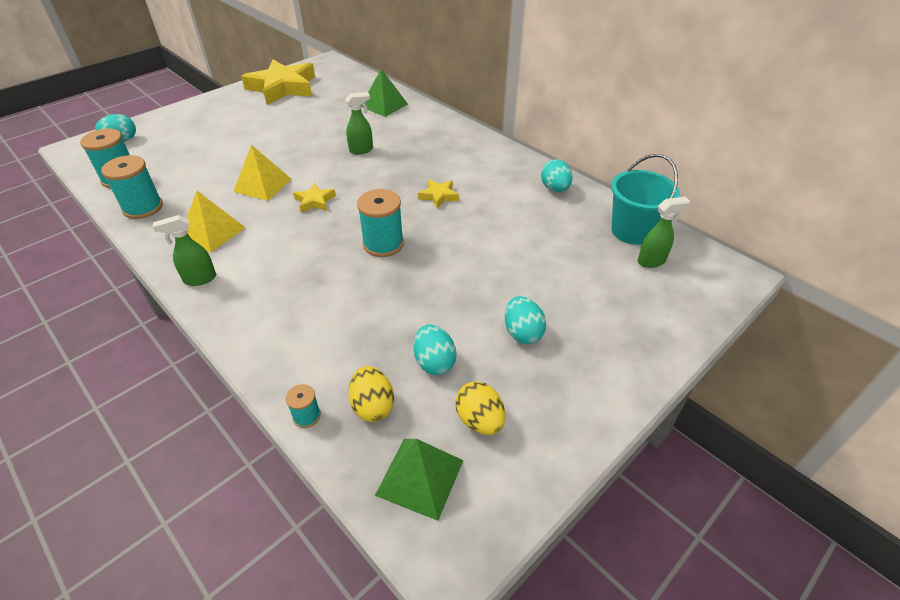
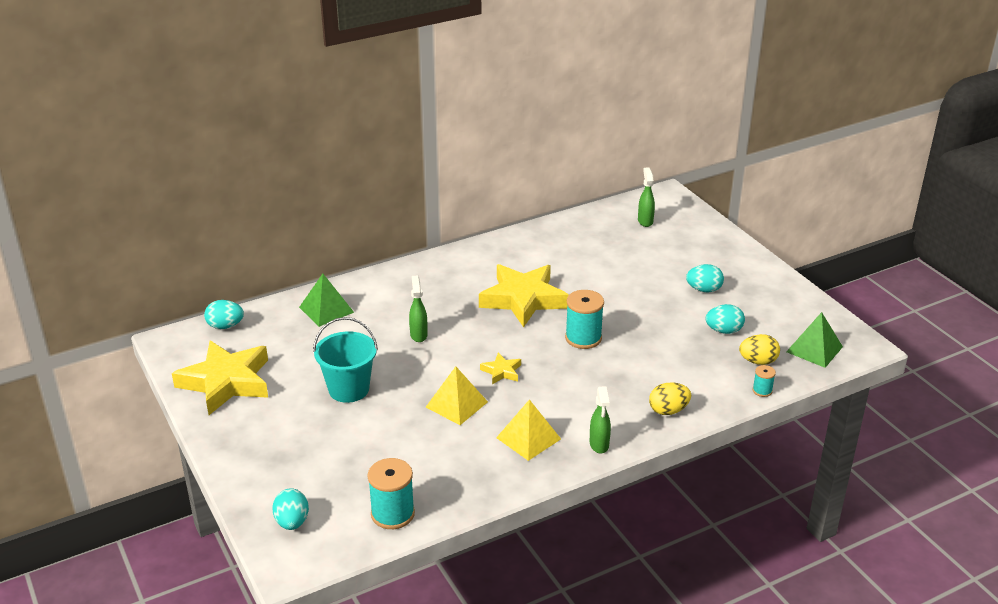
camera: 75 degrees left, 10 degrees down
turquoise spool [101,155,163,219] -> none
yellow star [418,179,459,209] -> yellow star [479,264,569,327], size x2.29
yellow egg [455,381,505,435] -> yellow egg moved to [649,382,691,415]
turquoise egg [541,159,573,192] -> turquoise egg moved to [204,300,244,329]
turquoise bucket [611,154,680,245] -> turquoise bucket moved to [313,317,378,403]

